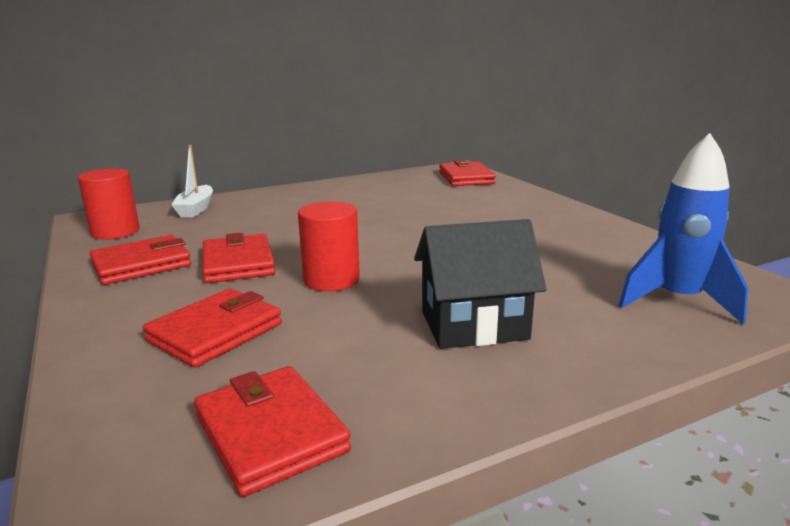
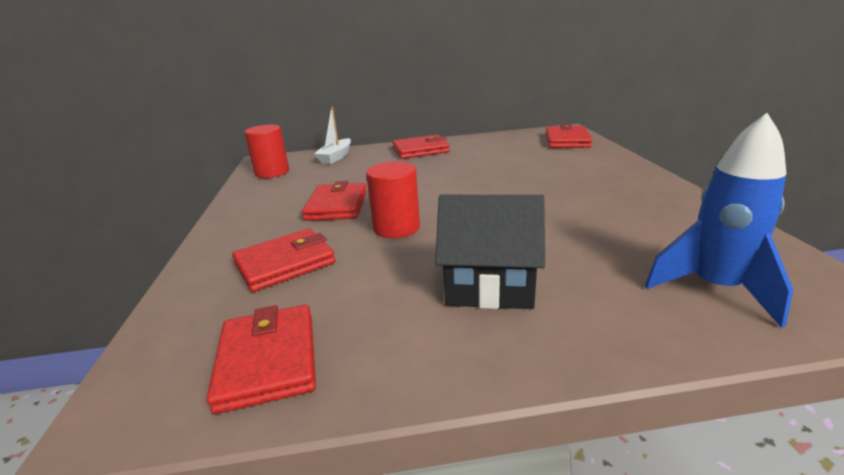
camera: 20 degrees right, 5 degrees up
red wallet [89,235,191,285] -> red wallet moved to [392,135,450,159]

